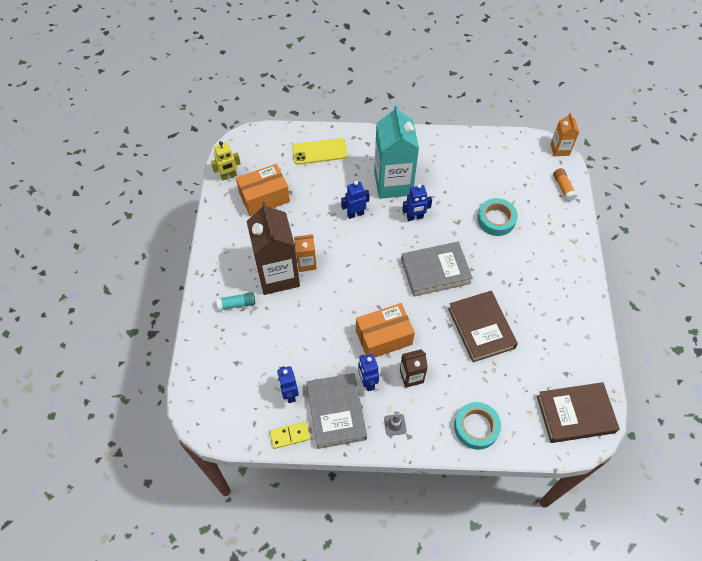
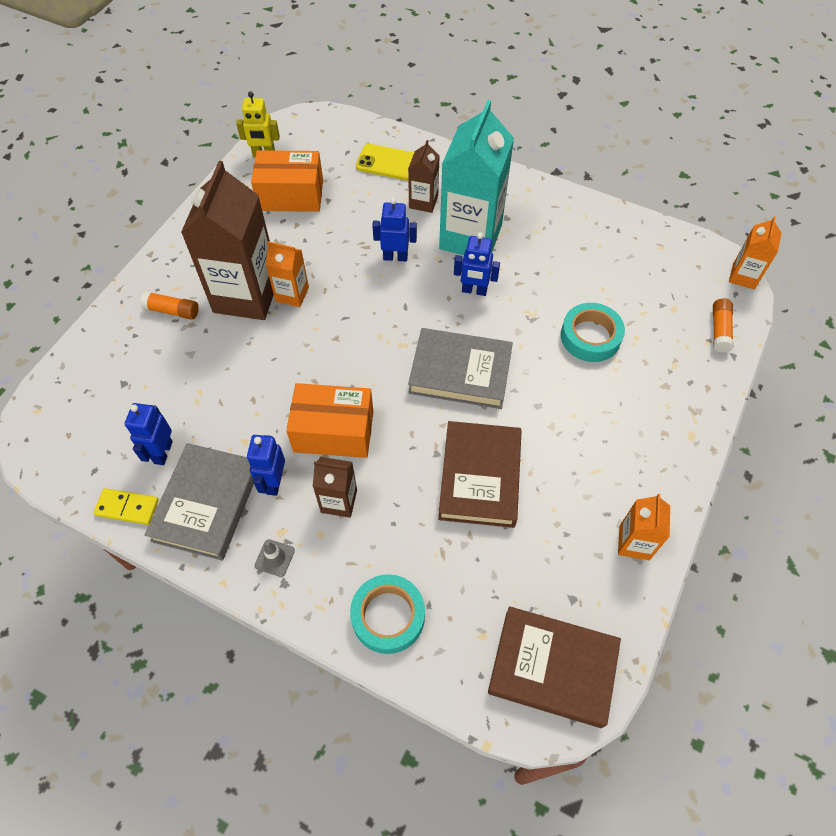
camera: 25 degrees right, 0 degrees up
turquoise glue stick [216,292,255,311] -> orange glue stick [140,291,199,320]
none -> brown carton [408,140,440,213]
none -> orange carton [618,494,670,560]

